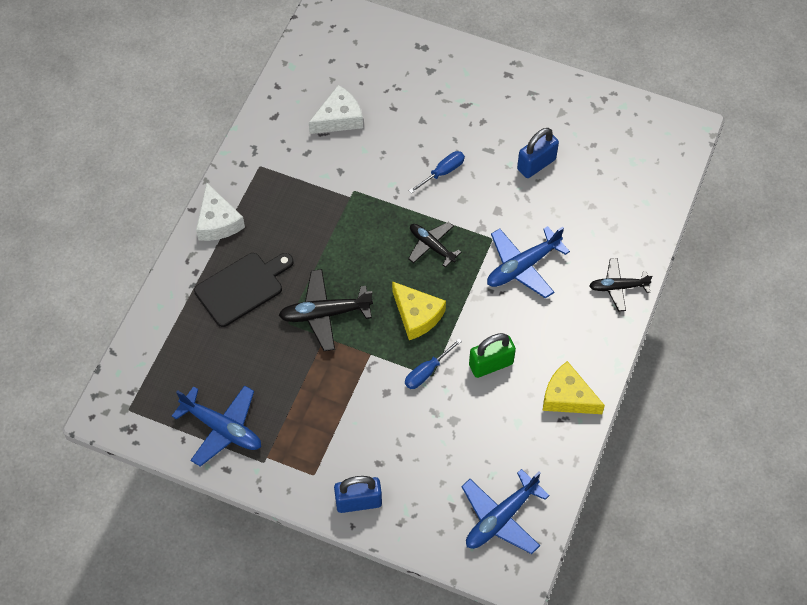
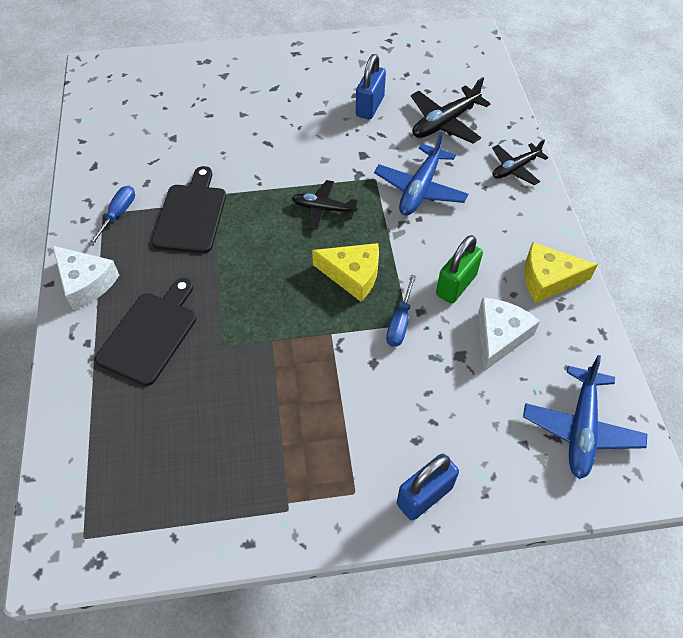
camera: 30 degrees left, 5 degrees down
blue plane [172,385,261,467] -> none
black plane [278,269,373,351] -> black plane moved to [411,77,491,143]
white cheese [308,85,363,134] -> white cheese moved to [478,298,540,371]
blue screwdriver [409,151,465,194] -> blue screwdriver moved to [88,186,135,246]
none -> black cutting board [152,166,226,253]

